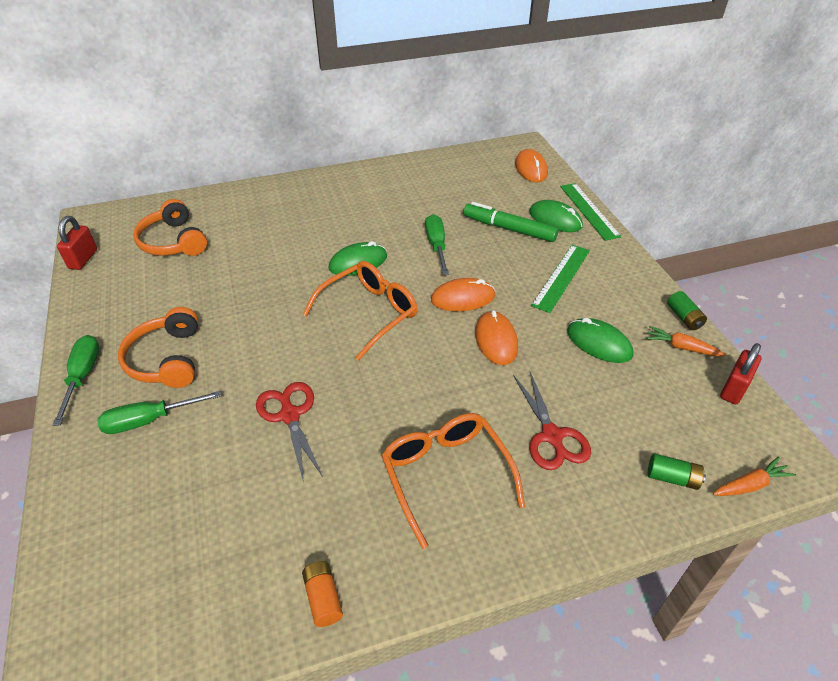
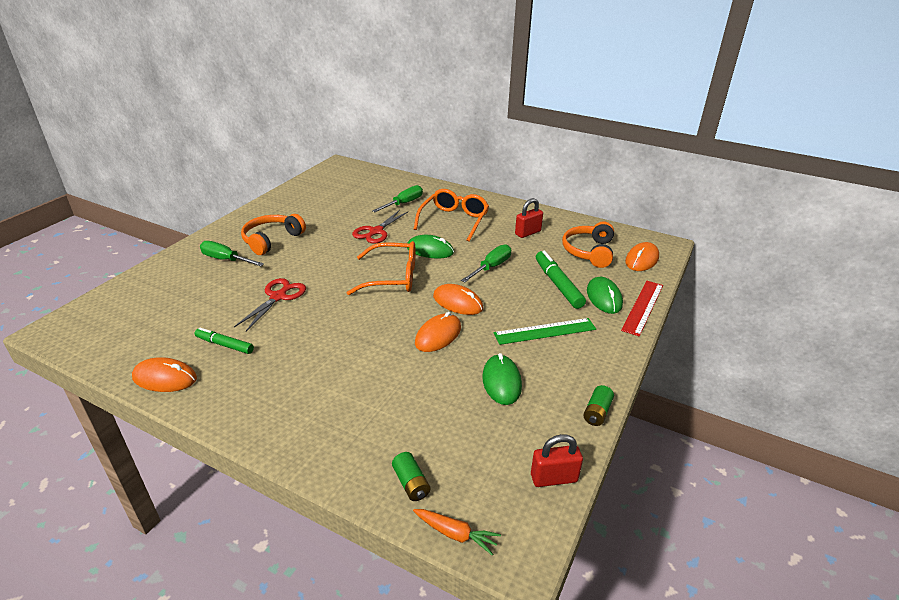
camera: 45 degrees right, 10 degrees down
green screwdriver [53,335,99,426] -> green screwdriver moved to [372,185,423,212]
red padlock [57,216,97,270] -> red padlock moved to [515,198,543,238]
orange headphones [133,199,207,256] -> orange headphones moved to [562,222,614,268]
orange battery [302,561,343,627] -> orange mouse [132,357,197,392]
orange glasses [382,413,525,549] -> orange glasses moved to [414,189,489,242]
red scissors [513,372,591,470] -> red scissors moved to [352,210,409,244]
green ruler [560,183,621,241] -> red ruler [621,281,663,337]
orange carrot [646,326,726,356] -> none
none -> green marker [194,328,254,354]

